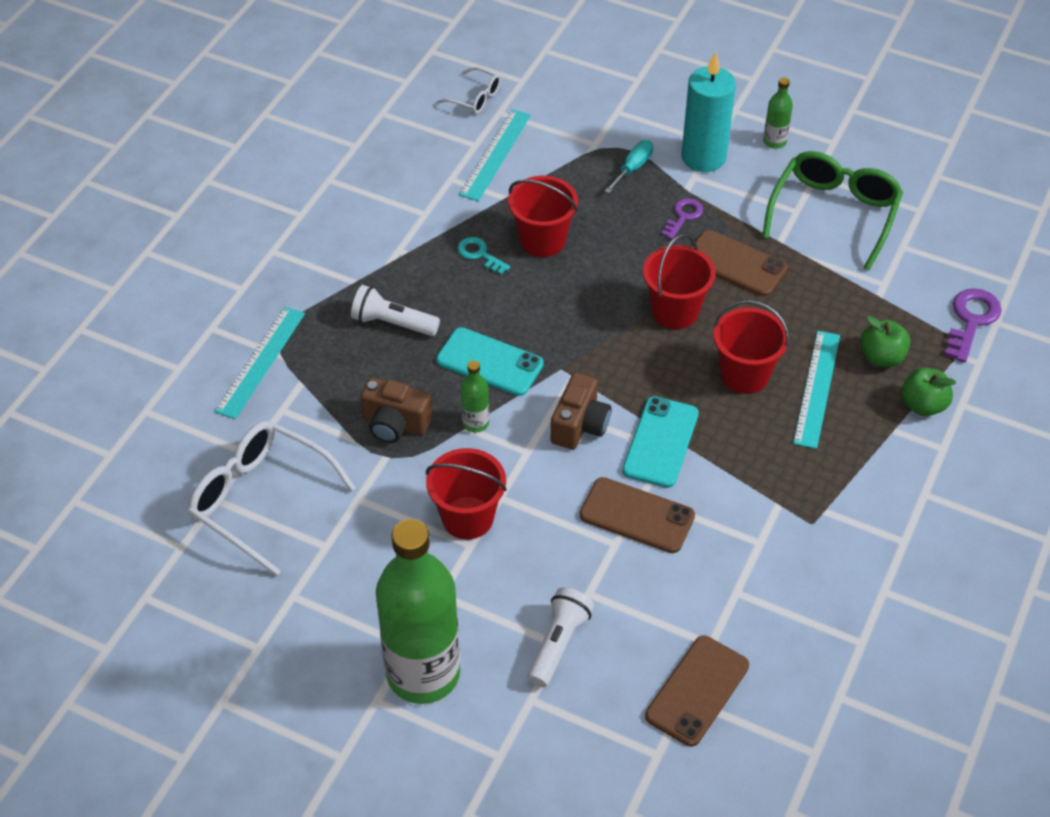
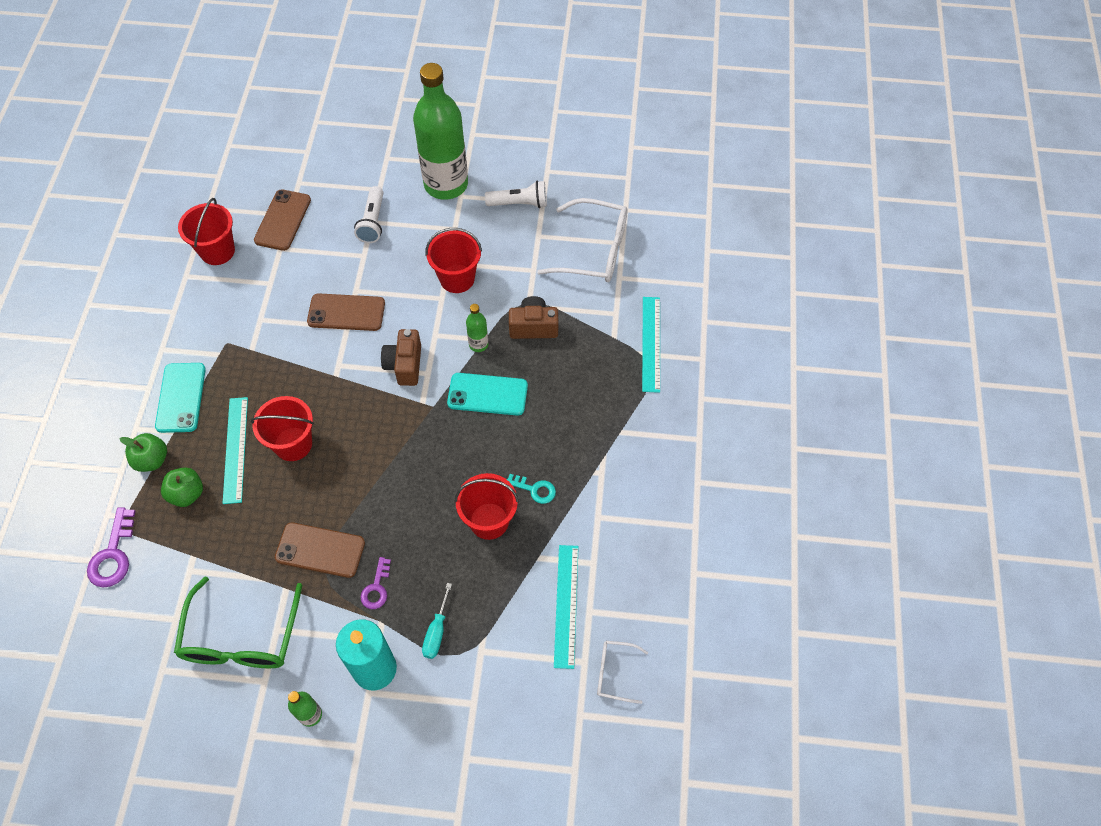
camera: 160 degrees right, 10 degrees up
white flashlight [351,285,440,336] -> white flashlight moved to [485,181,547,208]
turquoise phone [622,396,699,488] -> turquoise phone moved to [155,363,206,433]
red bucket [643,234,716,329] -> red bucket moved to [178,198,235,265]

